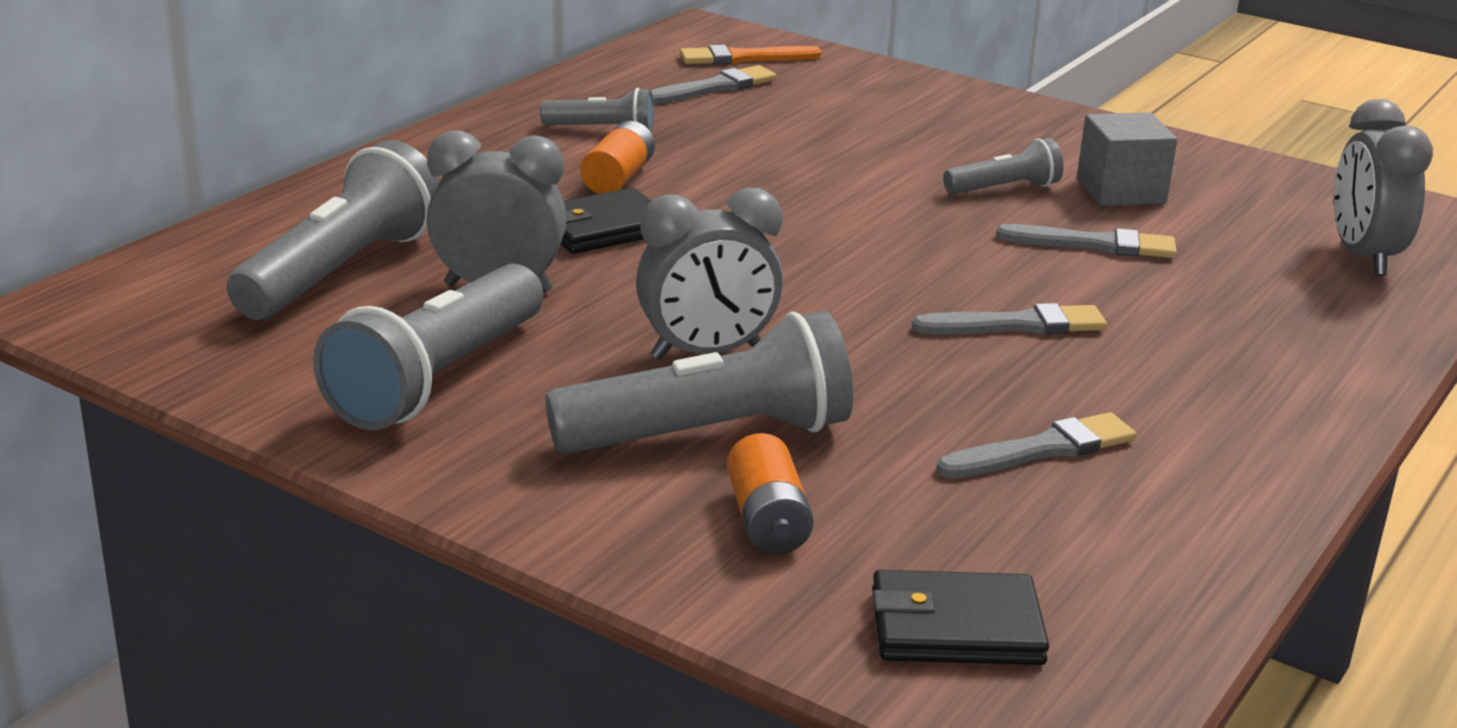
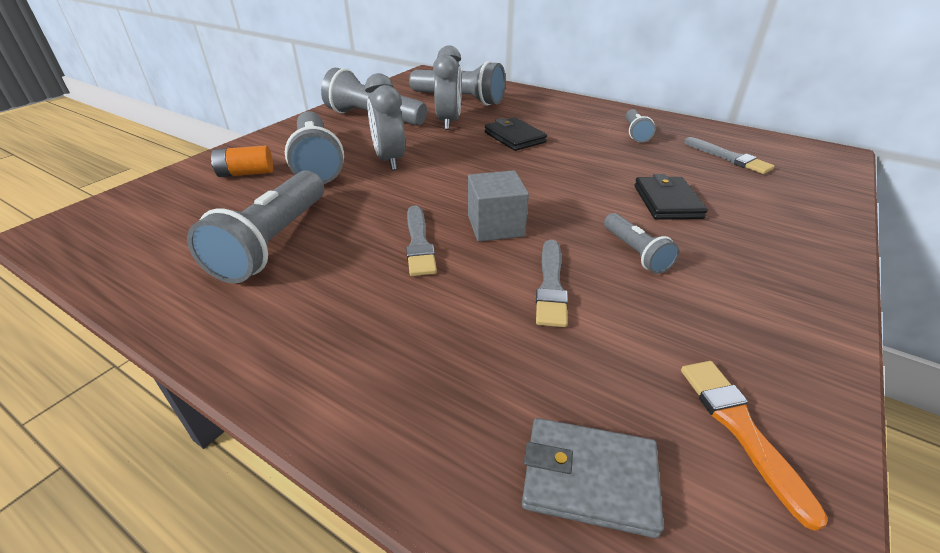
camera: 90 degrees right, 10 degrees up
orange battery [580,121,655,194] -> none
orange brush [680,45,822,64] -> orange brush moved to [681,361,828,531]
black wallet [872,570,1049,665] -> black wallet moved to [634,174,708,220]
grey brush [936,412,1136,478] -> grey flashlight [187,170,324,283]
grey cube [1077,112,1177,206] -> grey cube moved to [468,170,529,242]
grey clock [1334,99,1433,276] -> grey wallet [522,418,664,538]

